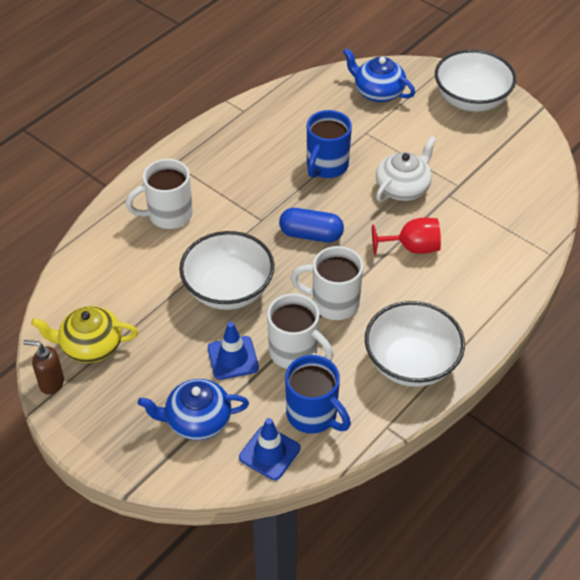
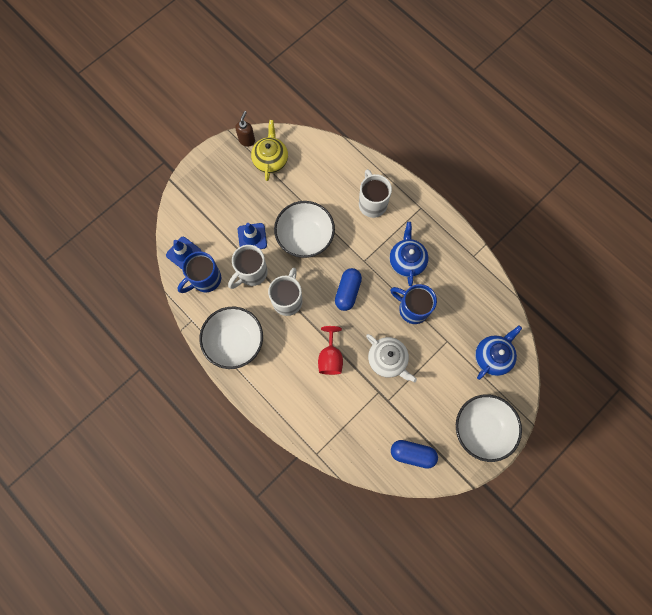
camera: 95 degrees right, 25 degrees up
blue teapot [138,379,249,440] -> blue teapot moved to [390,222,429,286]
none -> blue capsule [391,440,438,469]

